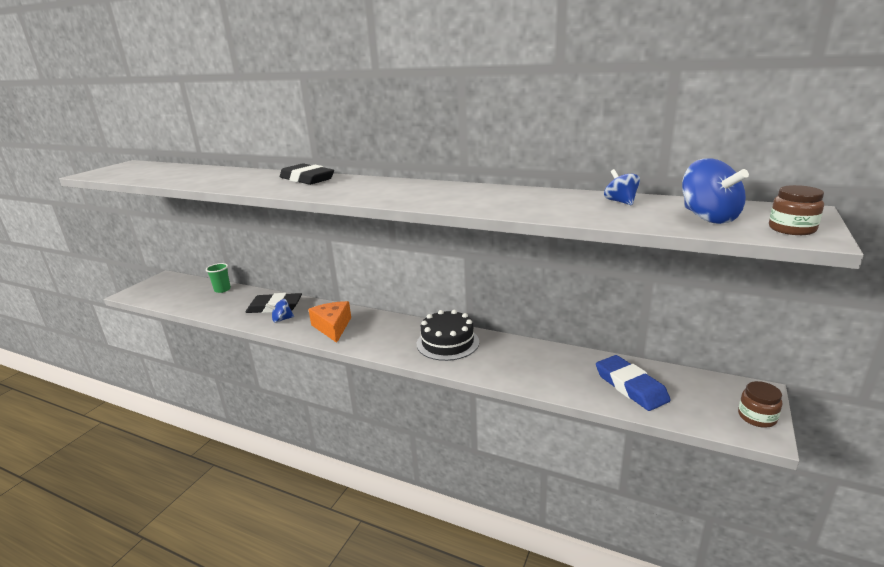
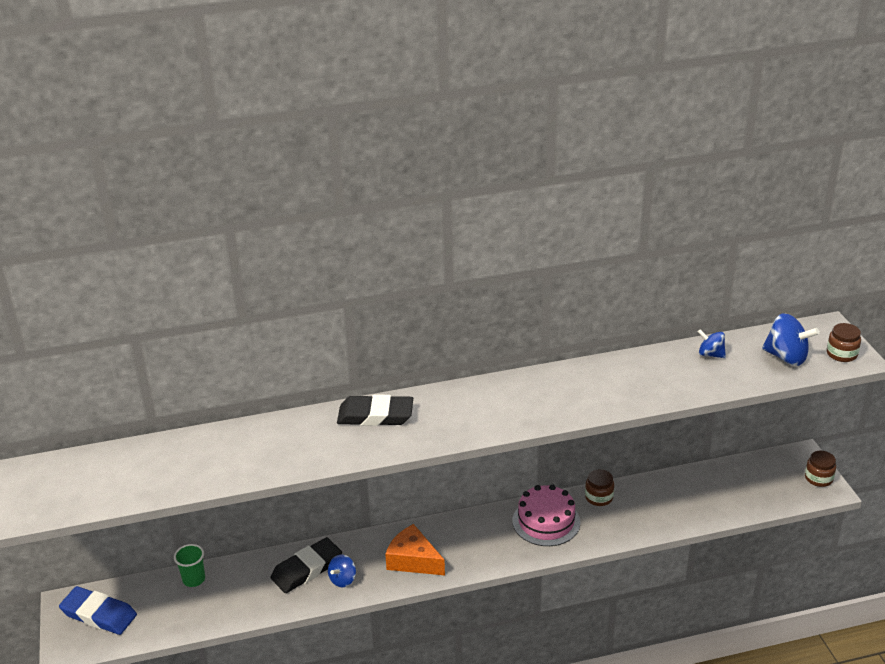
camera: 40 degrees left, 10 degrees up
black cake [417,310,479,361] -> pink cake [513,485,580,546]
blue eraser [596,355,671,411] -> blue eraser moved to [59,586,137,635]
none -> brown jar [585,469,614,506]

